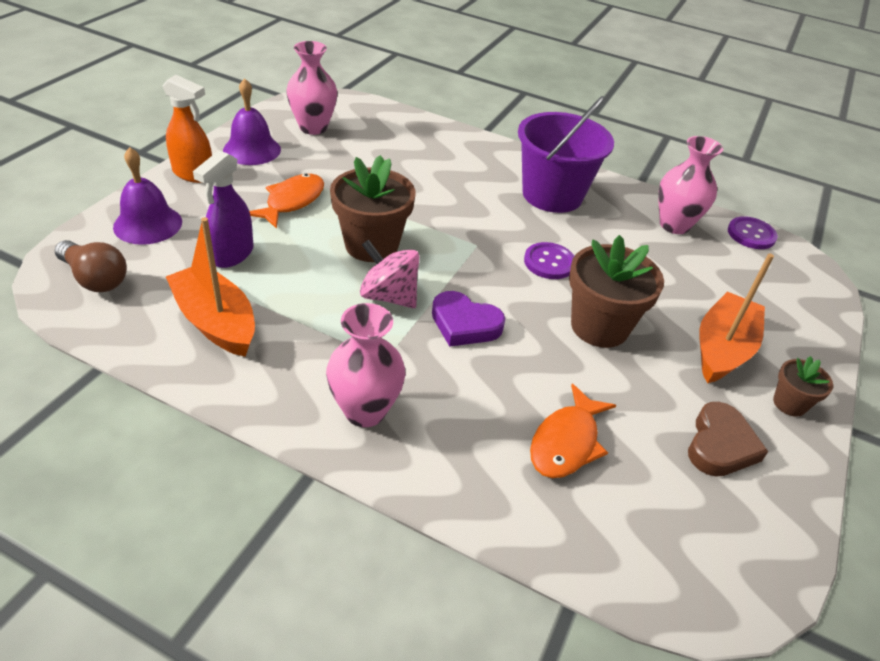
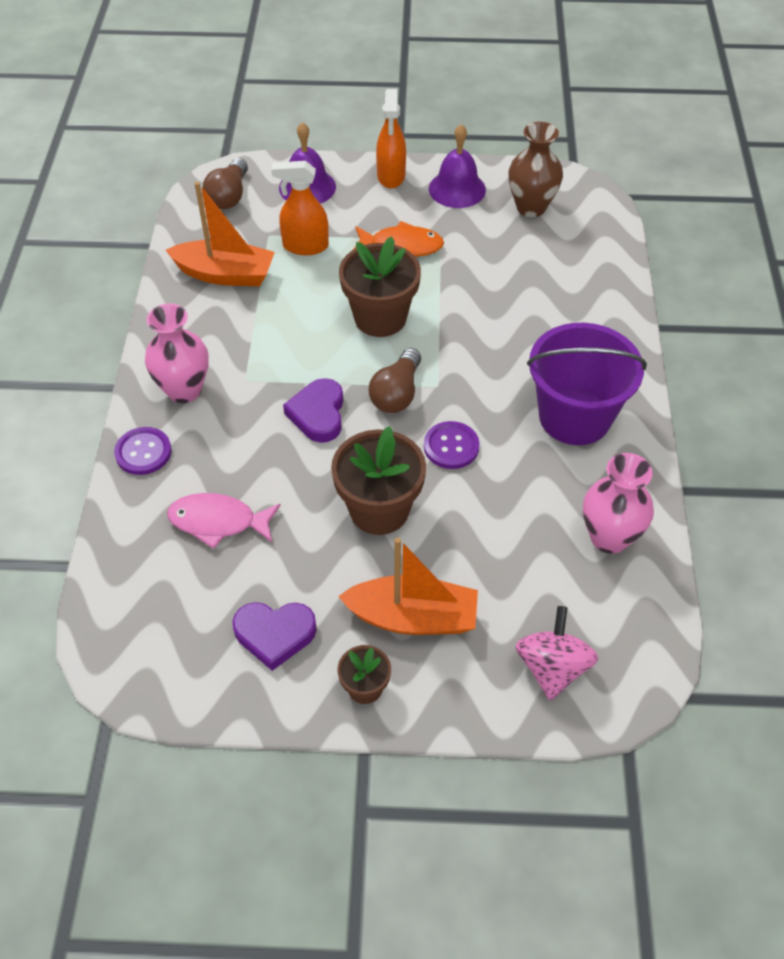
camera: 70 degrees right, 10 degrees up
orange boat [166,217,255,357] -> orange boat turned 75 degrees clockwise [166,182,275,286]
purple spray bottle [193,150,254,268] -> orange spray bottle [271,161,329,255]
pink vase [286,41,338,135] -> brown vase [509,122,563,217]
pink spinning top [360,239,419,308] -> pink spinning top moved to [515,606,598,700]
orange fish [530,384,616,478] -> pink fish [167,493,281,549]
brown heart [688,402,768,477] -> purple heart [232,602,317,671]
purple button [728,216,778,249] -> purple button moved to [114,427,172,475]
none -> brown light bulb [369,348,421,413]

